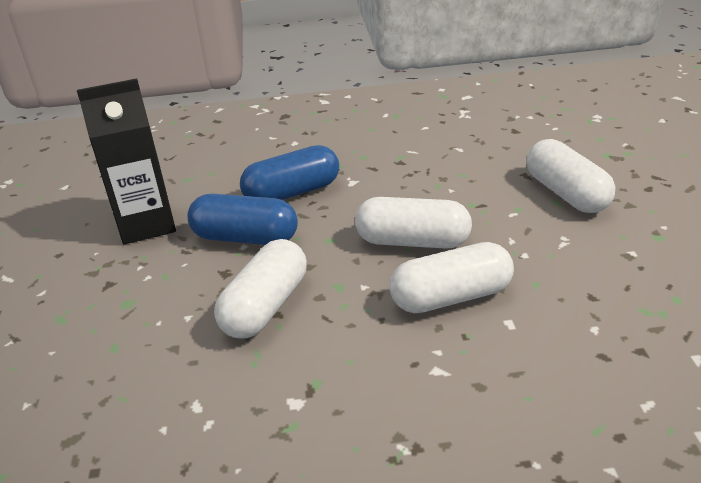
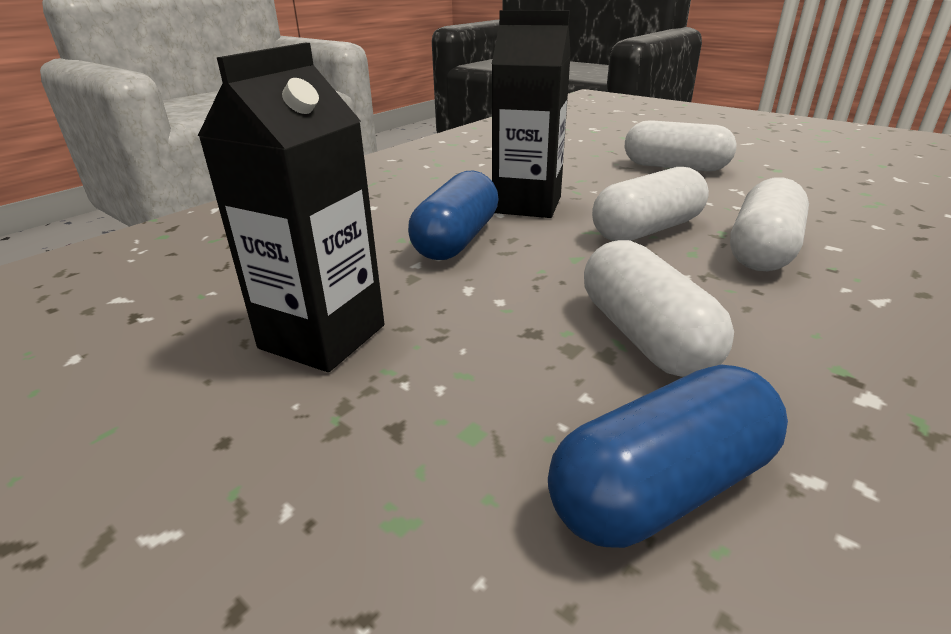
camera: 45 degrees left, 5 degrees down
blue capsule [187,194,298,245] -> blue capsule moved to [548,365,788,548]
none -> black carton [492,10,571,218]

